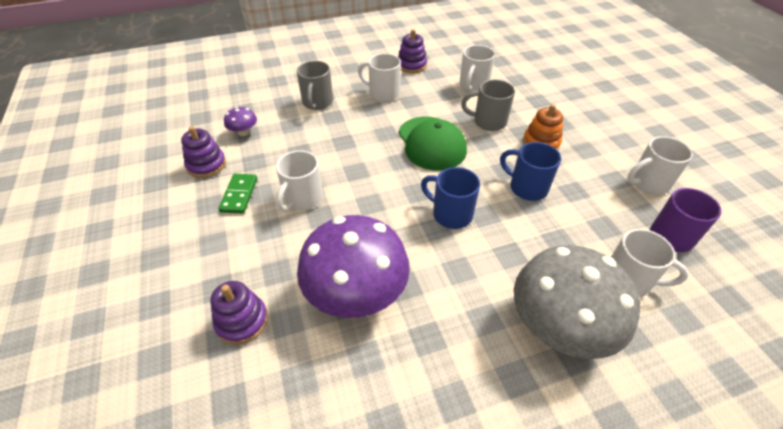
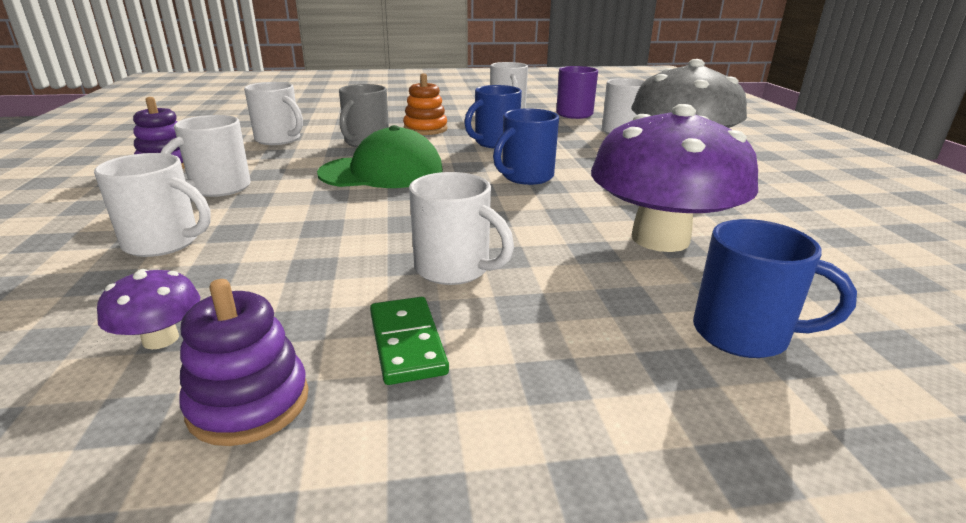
camera: 80 degrees left, 20 degrees down
purple stacking toy [210,281,268,345] -> blue mug [693,219,857,358]
green domino [218,174,257,214] -> green domino turned 60 degrees clockwise [370,297,449,385]
grey mug [296,61,333,110] -> white mug [94,153,211,257]

